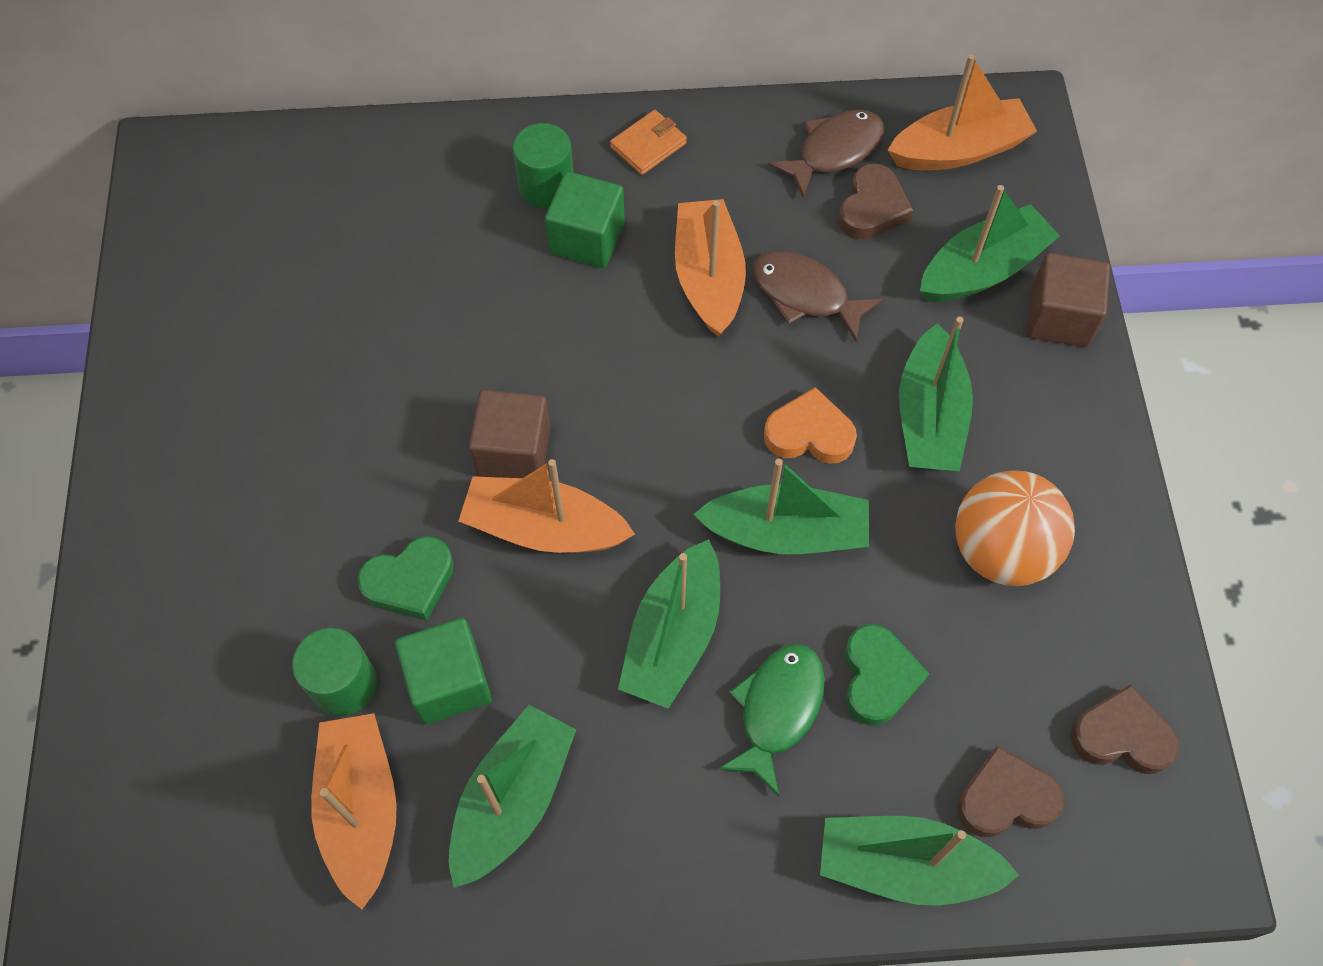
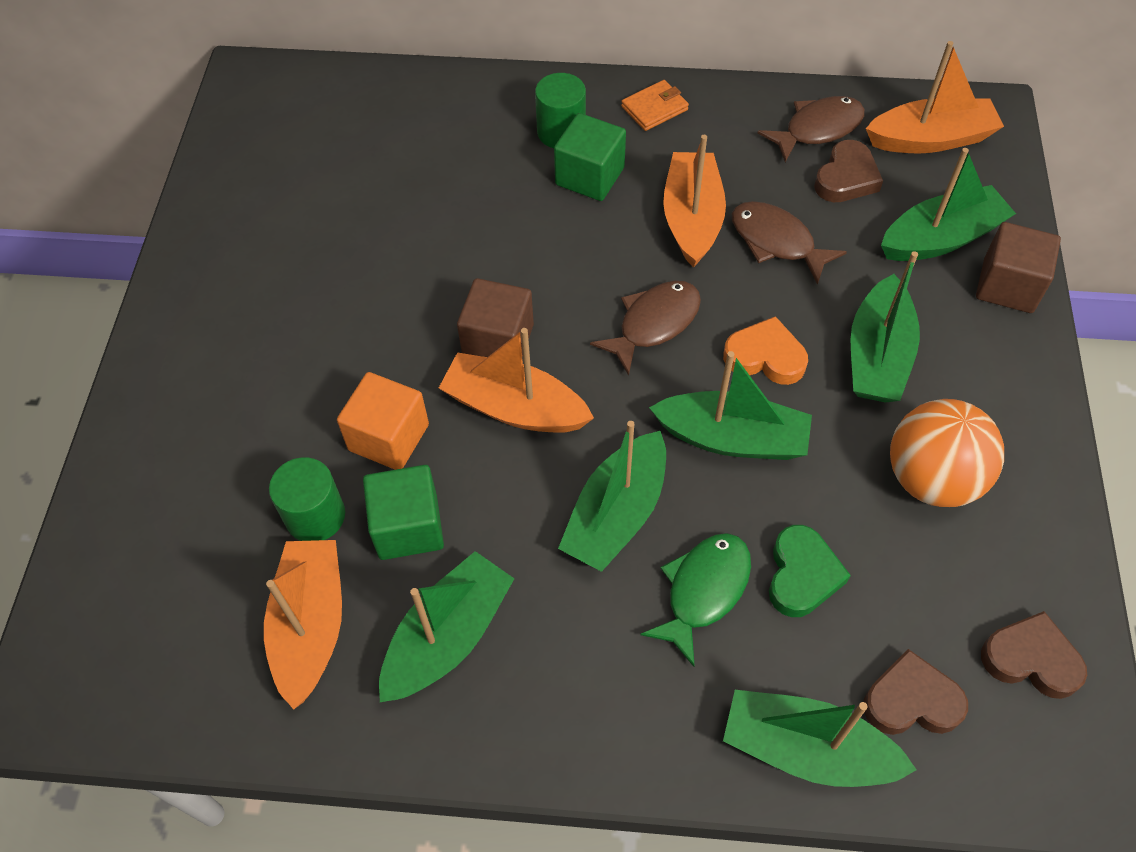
camera: 10 degrees right, 5 degrees down
green heart [357,536,454,621] -> orange cube [337,372,429,470]
none -> brown fish [590,281,701,376]

